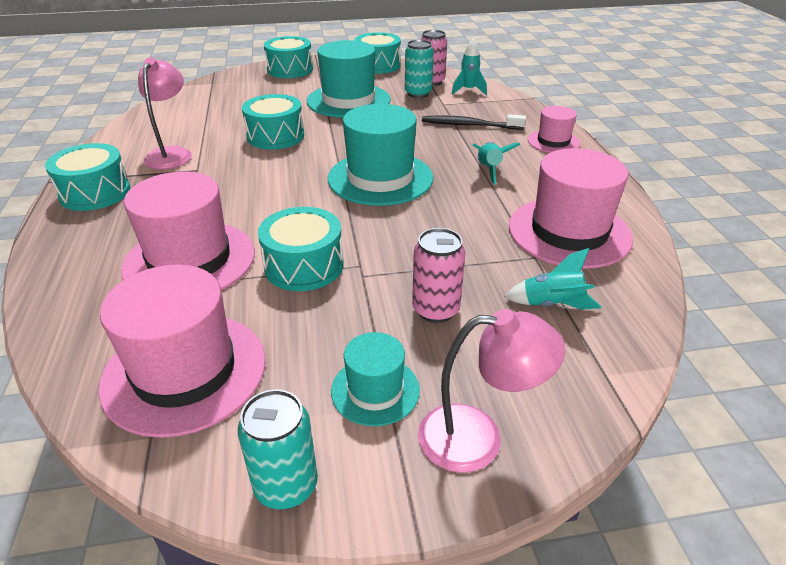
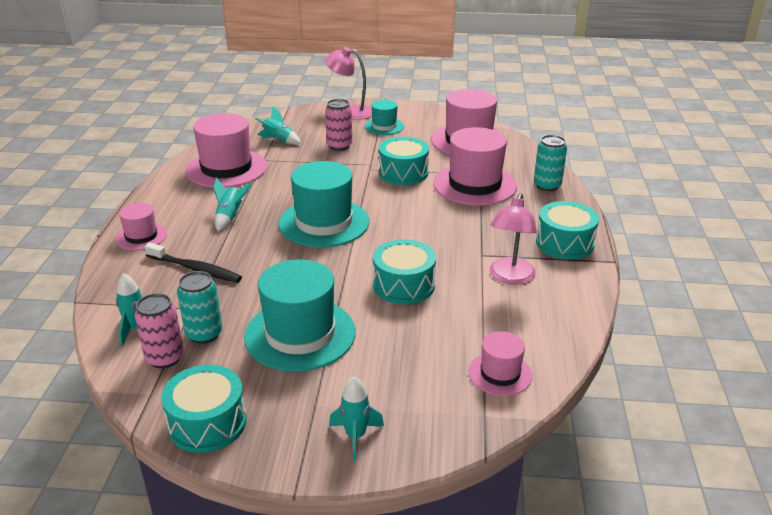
camera: 165 degrees left, 5 degrees down
turquoise can [238,389,318,509] -> turquoise can moved to [534,135,567,191]
turquoise drum [264,36,313,78] -> turquoise rocket [329,377,384,461]
none -> pink hat [468,331,533,396]

